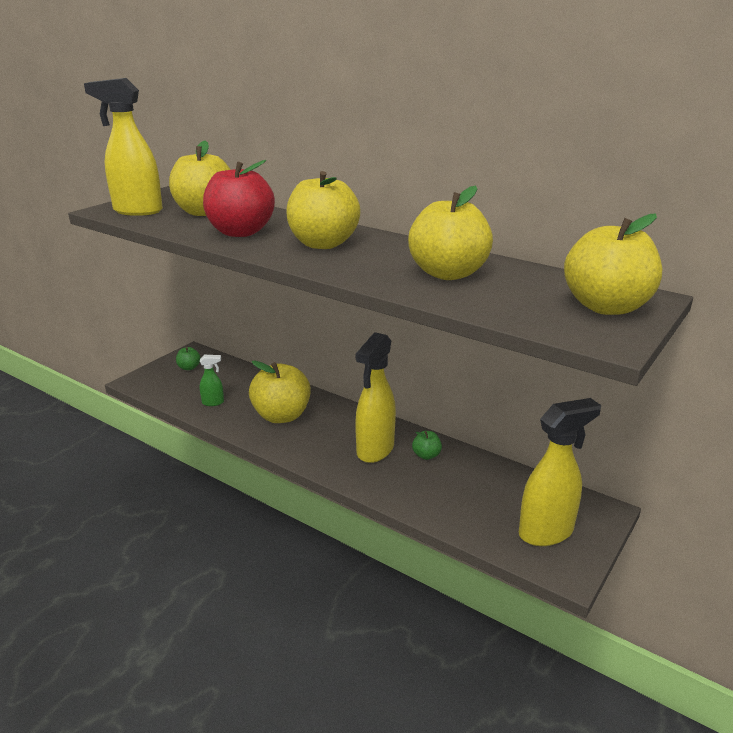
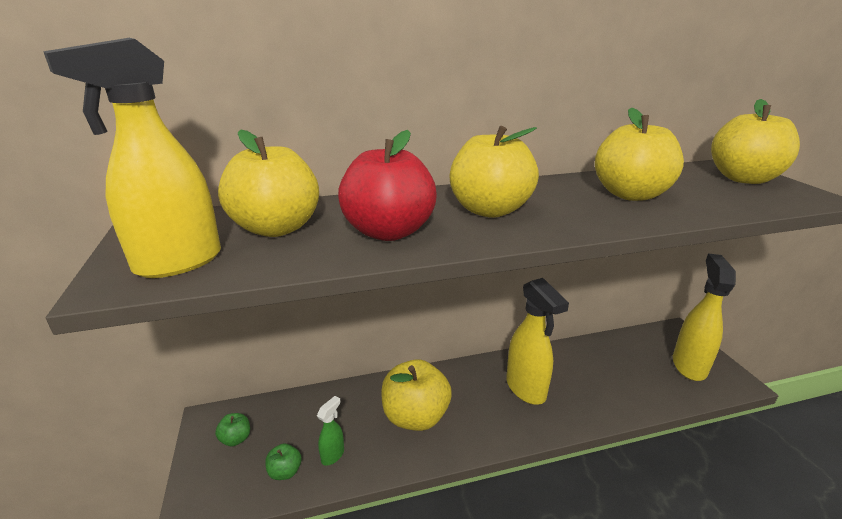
camera: 50 degrees left, 0 degrees up
green apple [412,431,442,460] -> green apple moved to [265,443,301,480]

